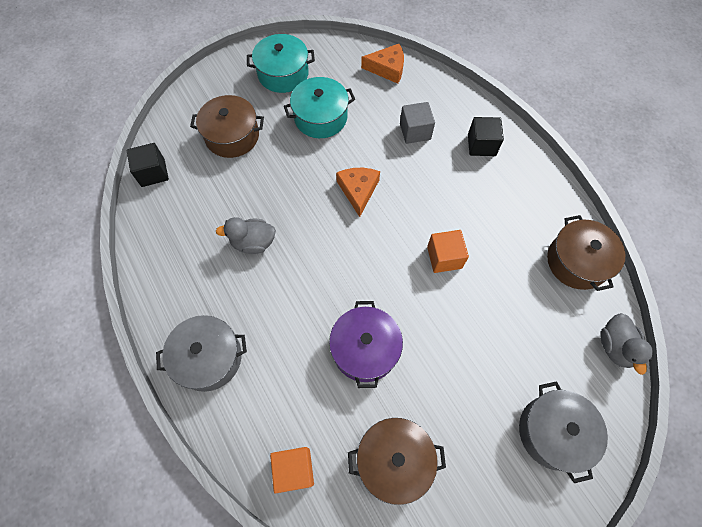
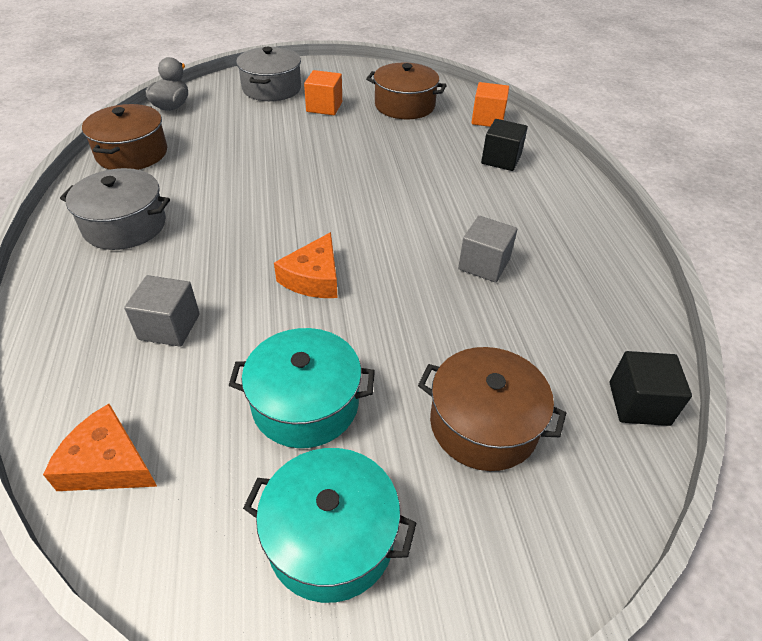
camera: 160 degrees left, 20 degrees down
grey pot [156,315,247,392] -> grey pot moved to [60,168,170,250]
grey duck [216,217,276,254] -> grey cube [458,216,517,282]
purple pot [329,301,403,388] -> none
orange cube [427,230,469,273] -> orange cube moved to [304,70,342,115]
black cube [468,117,504,156] -> black cube moved to [481,119,528,171]

